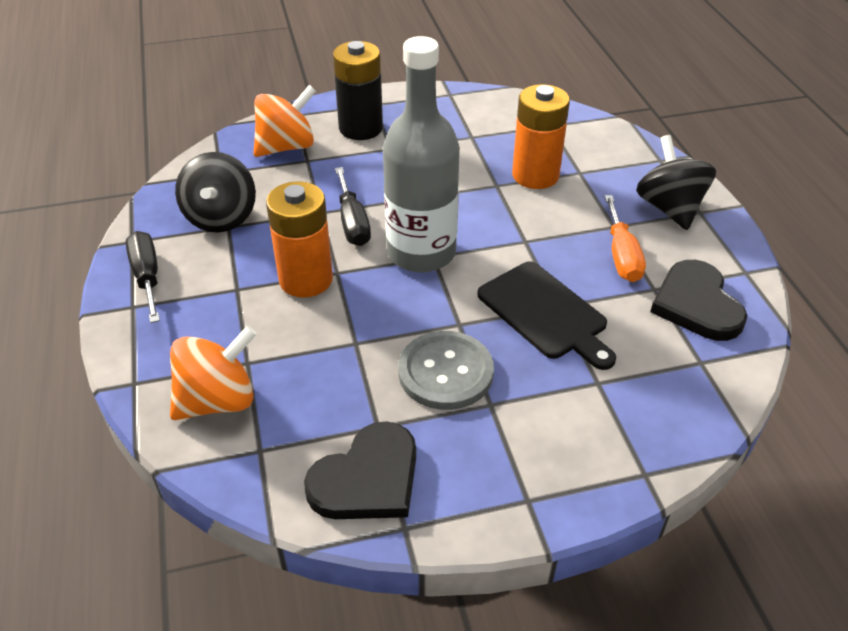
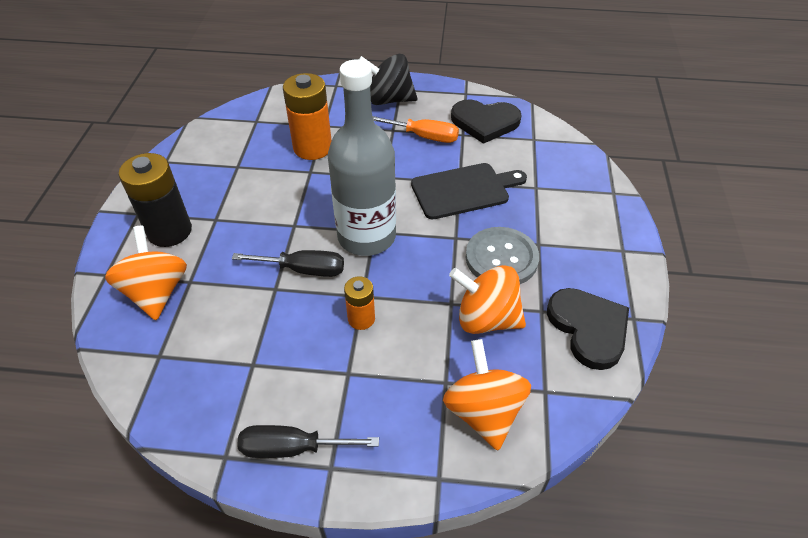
camera: 70 degrees left, 5 degrees up
black spinning top [175,152,256,232] -> none
orange battery [266,181,333,298] -> orange battery [344,276,375,330], size x0.55
none -> orange spinning top [449,265,526,334]

